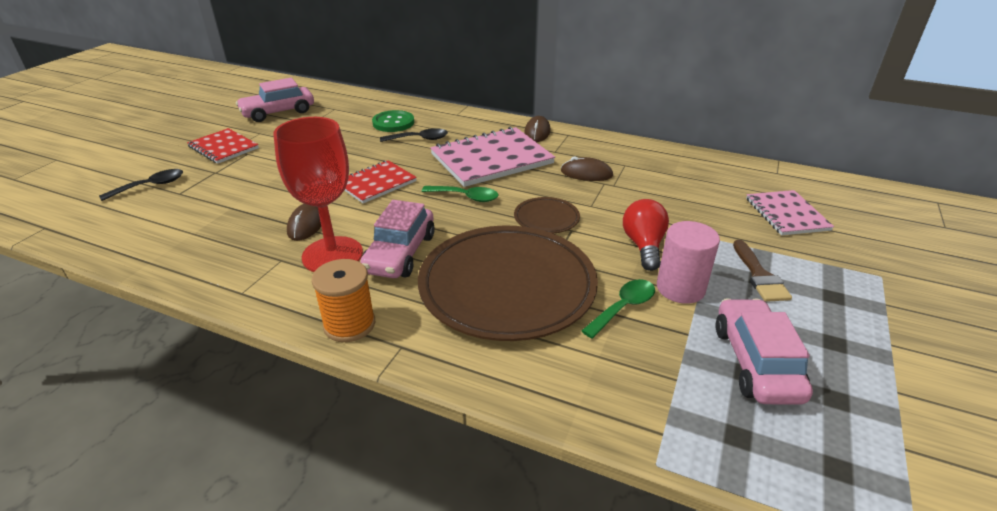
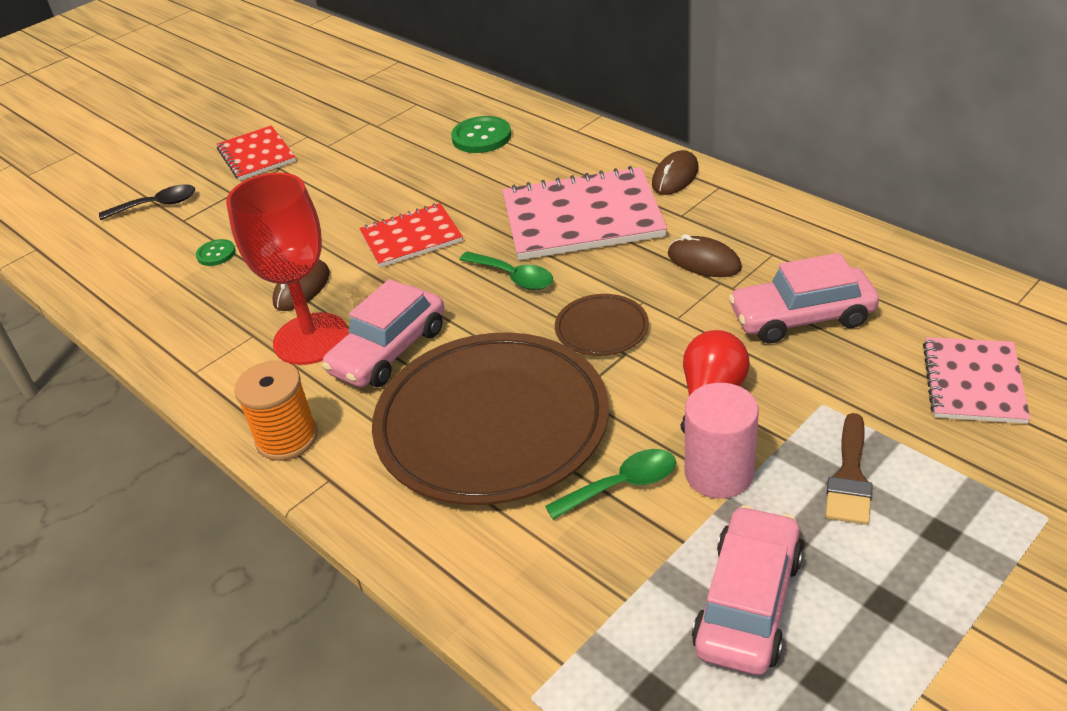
camera: 25 degrees right, 5 degrees up
pink car [236,78,314,122] -> pink car moved to [728,253,879,343]
black spoon [380,128,448,142] -> none
none -> green button [196,239,236,266]

